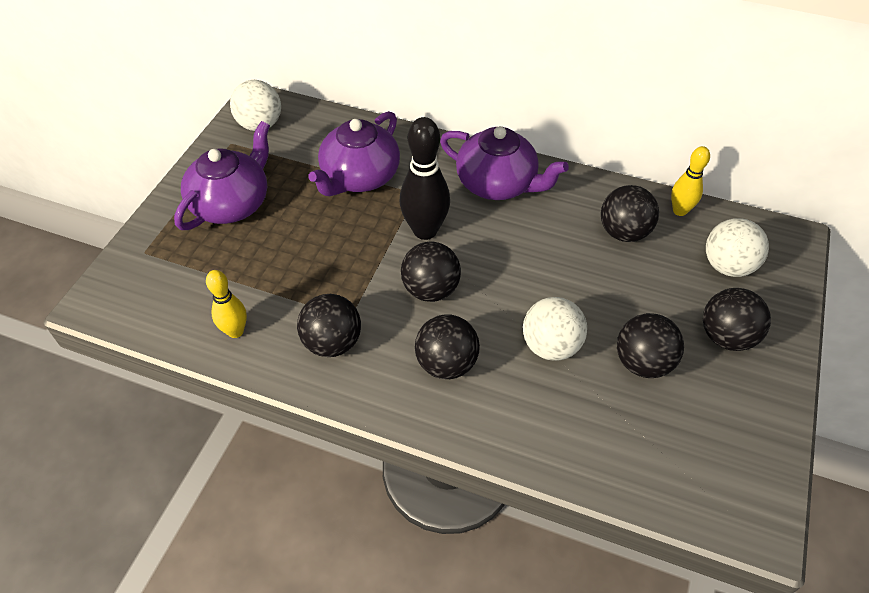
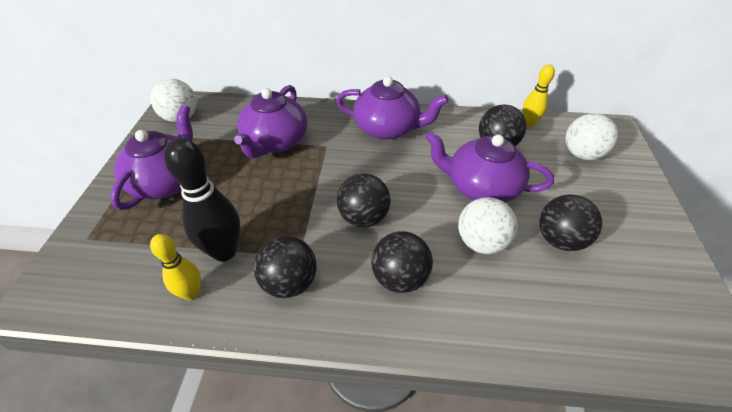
camera: 15 degrees left, 5 degrees down
black bowling pin [400,117,450,240] -> black bowling pin moved to [164,138,241,261]
black ball [703,288,771,351] -> none
none -> purple teapot [425,131,554,203]

